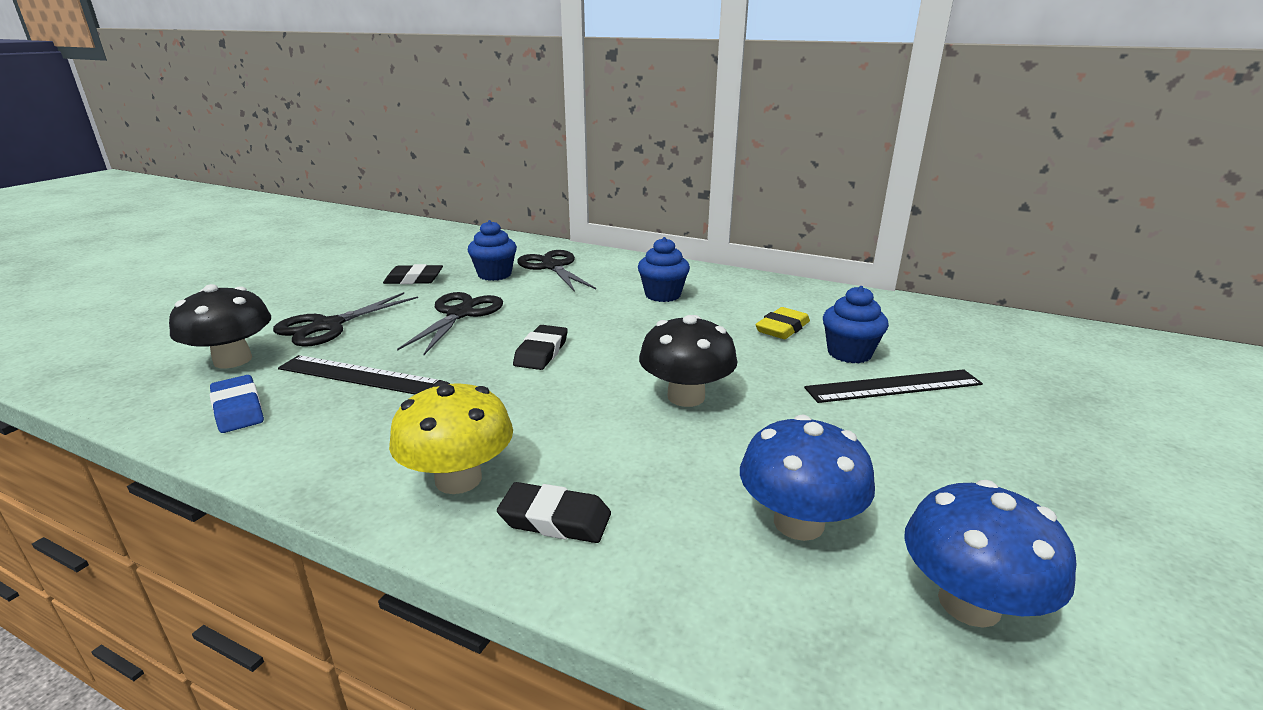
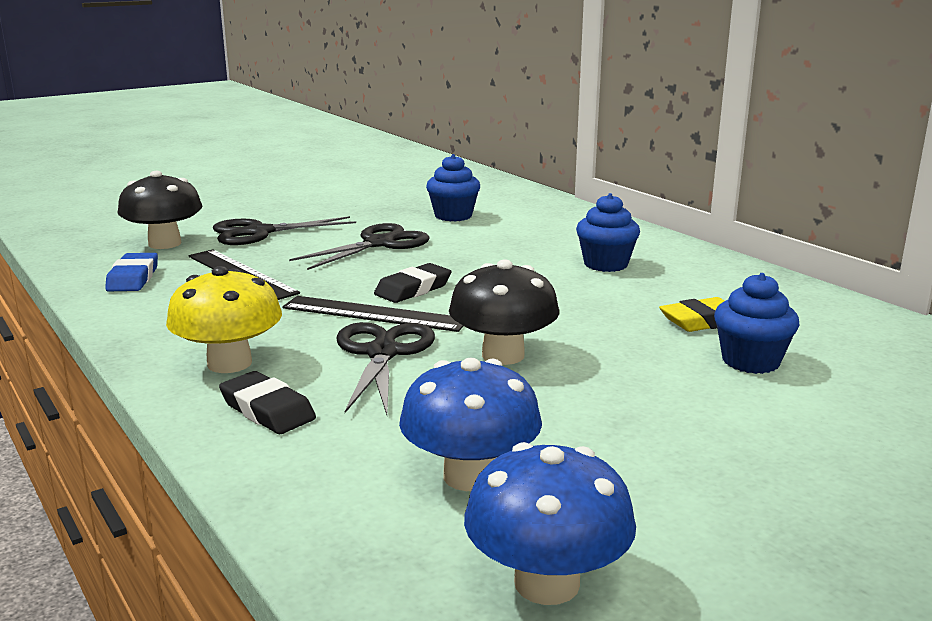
camera: 30 degrees right, 5 degrees down
black eraser [383,264,443,284] -> none
black scissors [517,250,596,292] -> black scissors moved to [336,322,435,415]
black ruler [804,369,983,403] -> black ruler moved to [282,296,463,332]

